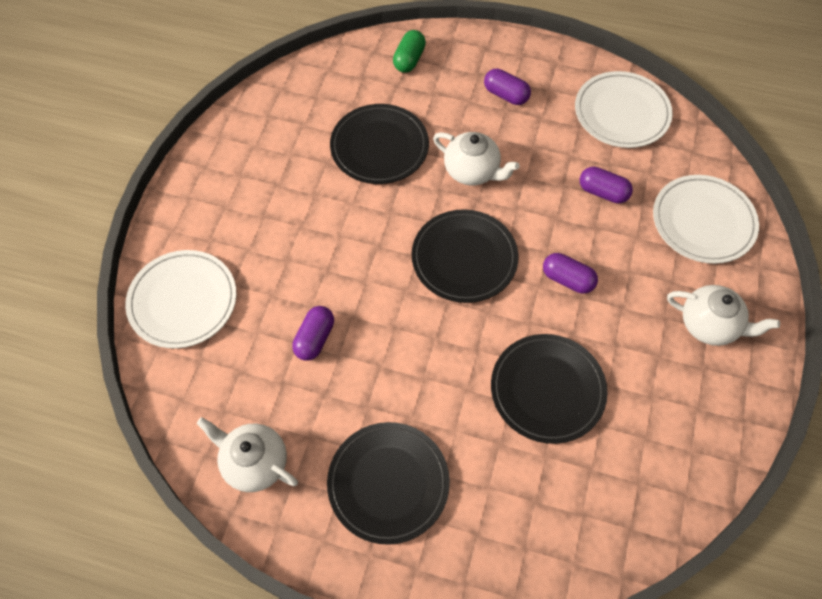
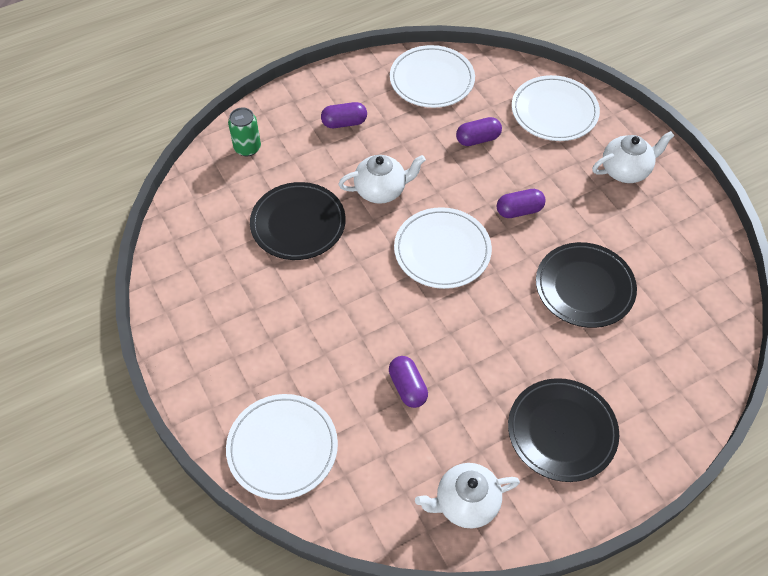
camera: 45 degrees left, 5 degrees down
green capsule [393,30,426,73] -> green can [228,108,261,156]
black plate [412,209,519,303] -> white plate [394,207,492,289]

